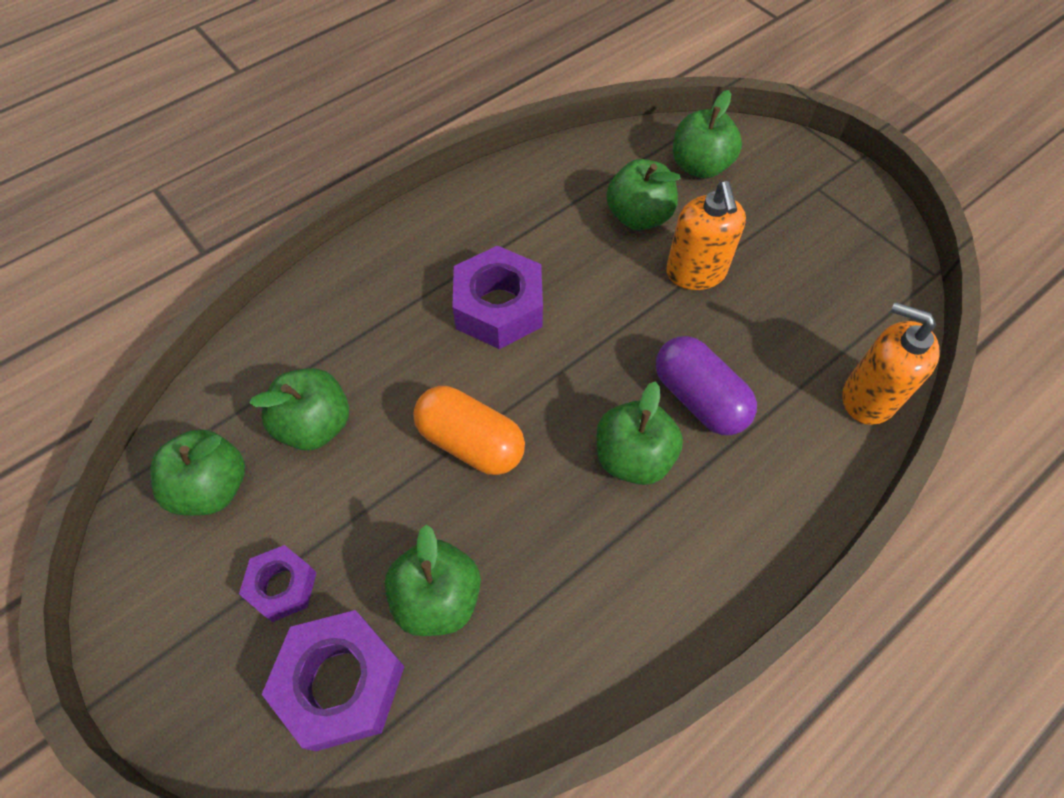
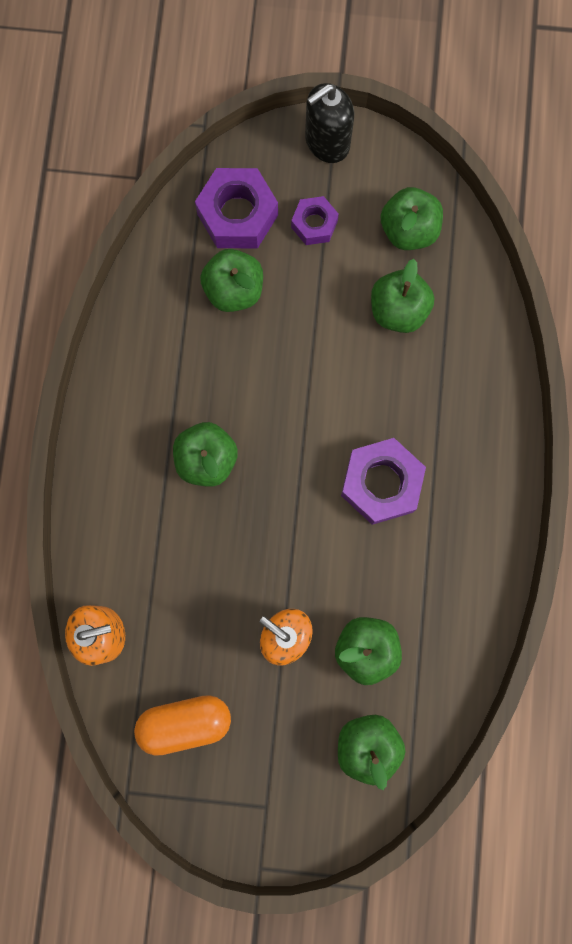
camera: 135 degrees right, 20 degrees up
orange capsule [413,386,525,475] -> orange capsule moved to [134,695,231,756]
purple capsule [656,336,757,435] -> none
none -> black soap dispenser [305,83,354,163]

